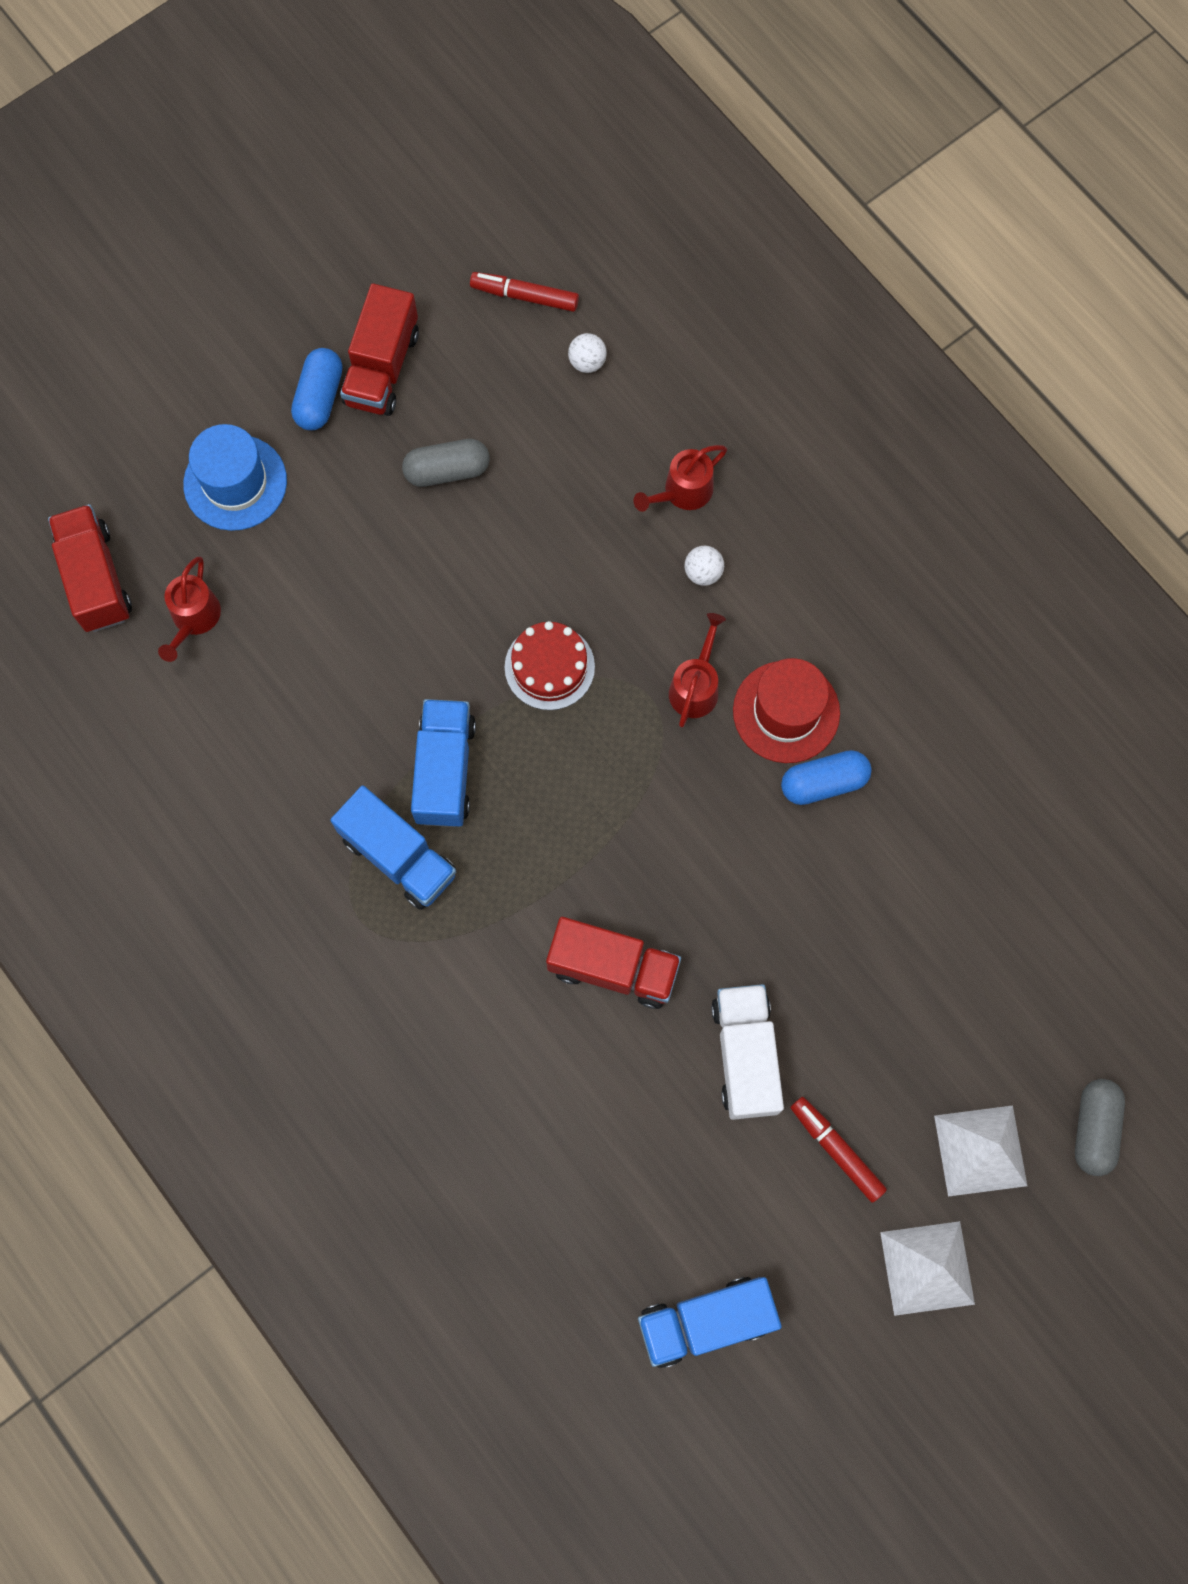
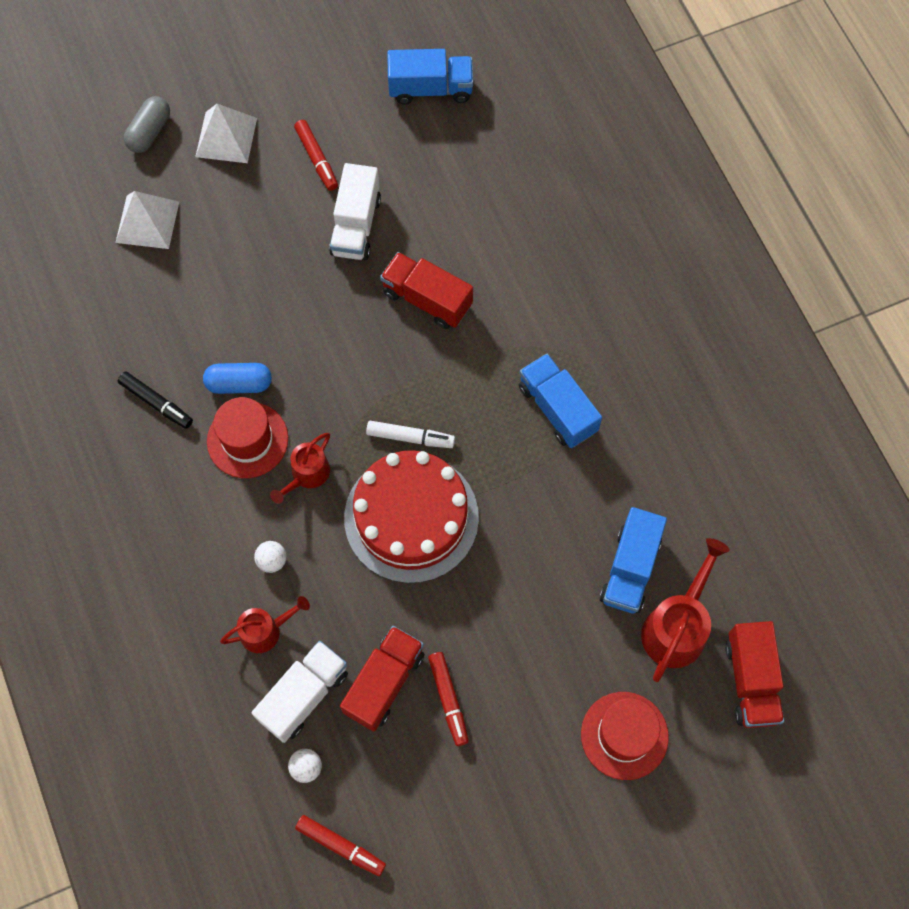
camera: 165 degrees left, 5 degrees down
red watering can [158,556,221,662] -> red watering can [641,538,730,682], size x1.60
blue hat [183,424,287,531] -> red hat [581,692,669,780]
blue capsule [291,348,342,430] -> none
red truck [340,283,419,416] -> red truck moved to [340,626,424,732]
grey capsule [402,439,490,487] -> red marker [428,652,469,746]
blue truck [411,699,476,827] -> blue truck moved to [600,507,667,613]
red cake [505,621,595,710] -> red cake [344,450,479,583], size x1.91
white pyramid [880,1221,975,1316] -> white pyramid moved to [116,191,179,249]
none -> black marker [118,372,193,429]
none -> white truck [252,641,348,743]
none -> white marker [366,421,455,448]

